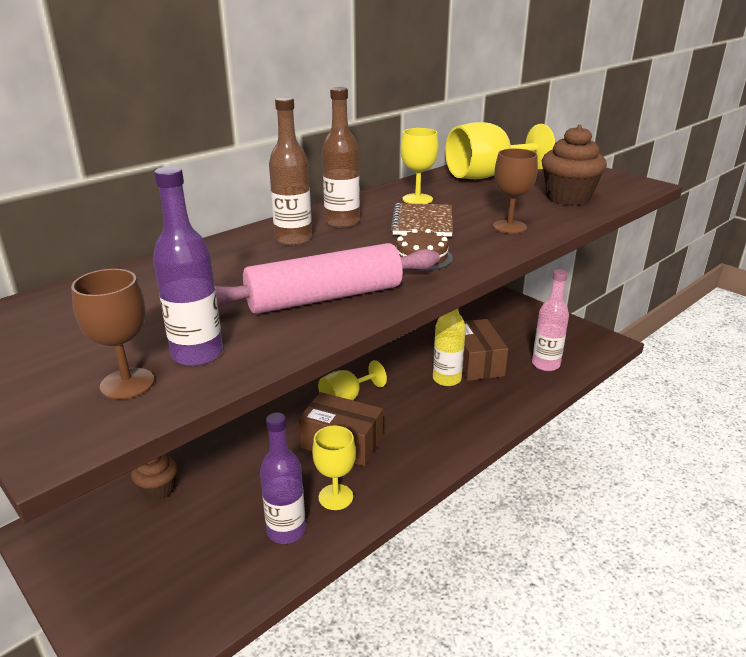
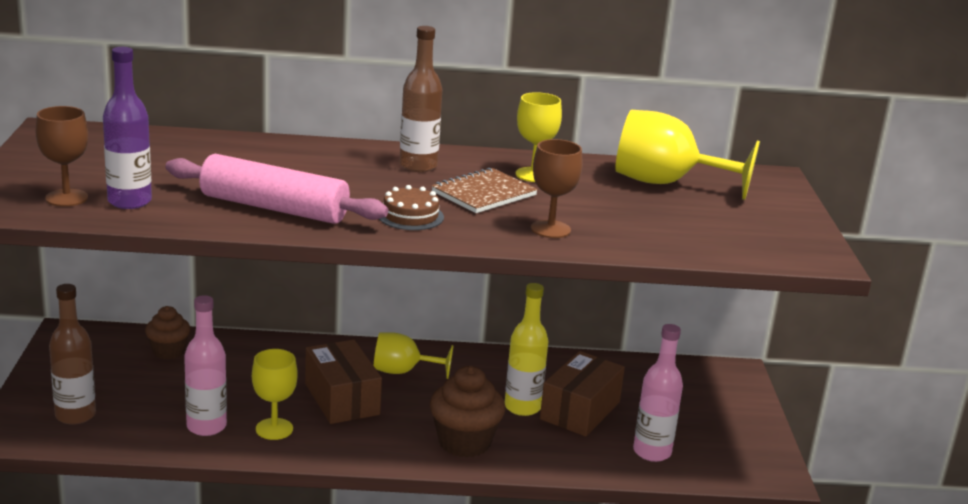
camera: 40 degrees right, 5 degrees down
purple bottle [260,413,306,544] -> pink bottle [184,295,227,436]
brown bottle [269,97,312,246] -> brown bottle moved to [49,284,96,425]
brown cupcake [542,125,607,206] -> brown cupcake moved to [430,366,505,458]

